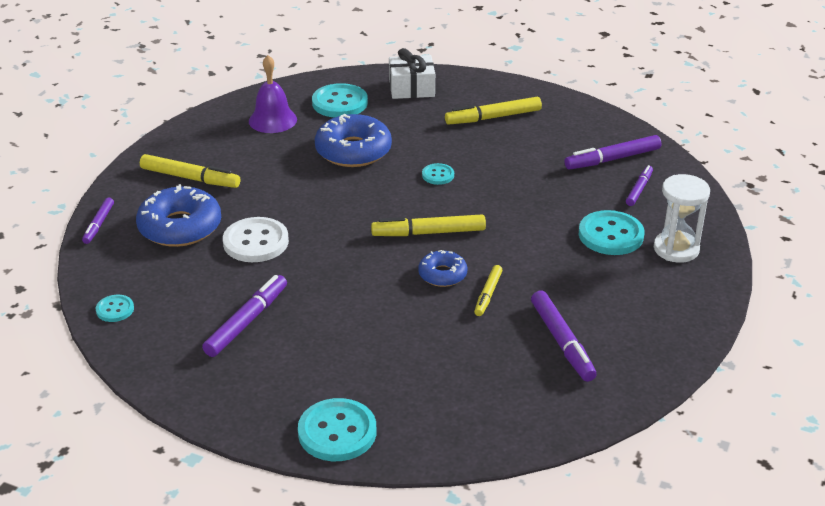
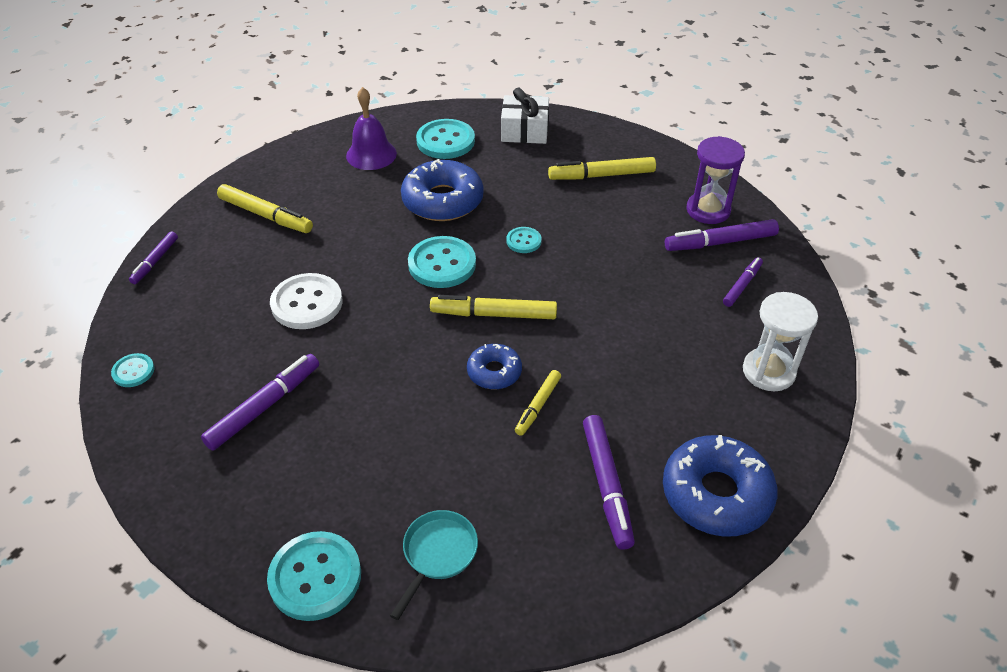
camera: 10 degrees right, 10 degrees up
blue donut [136,184,221,247] -> blue donut moved to [663,435,777,537]
turquoise button [579,210,644,255] -> turquoise button moved to [408,236,476,288]
none -> turquoise pan [390,510,478,620]
none -> purple hourglass [686,136,745,224]

